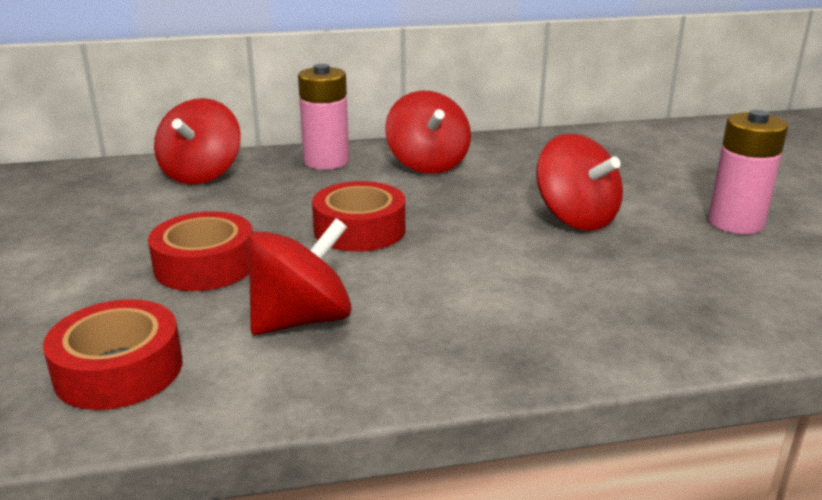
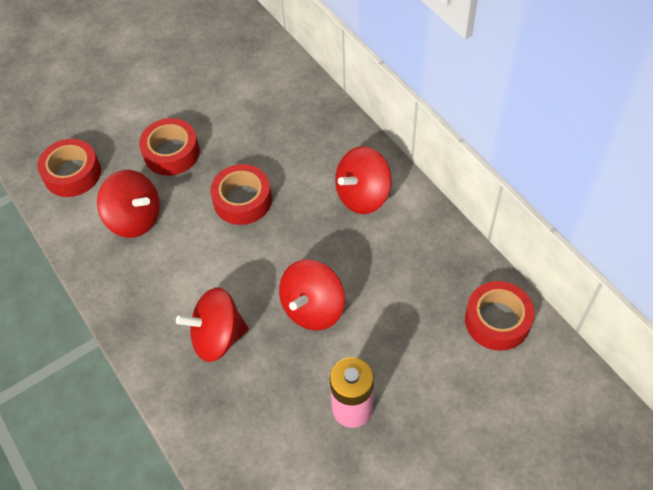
camera: 70 degrees right, 30 degrees up
red spinning top [154,98,241,184] -> red spinning top moved to [176,287,249,362]
pink battery [298,64,349,170] -> none
none -> red tape [465,281,535,351]

